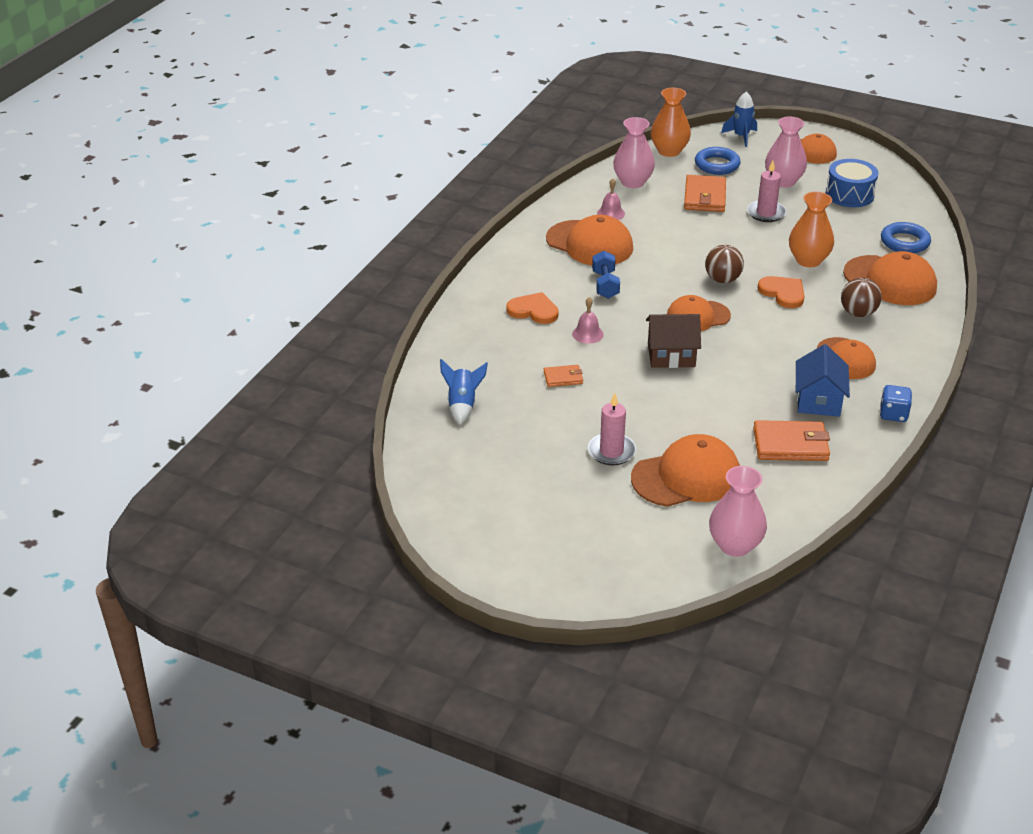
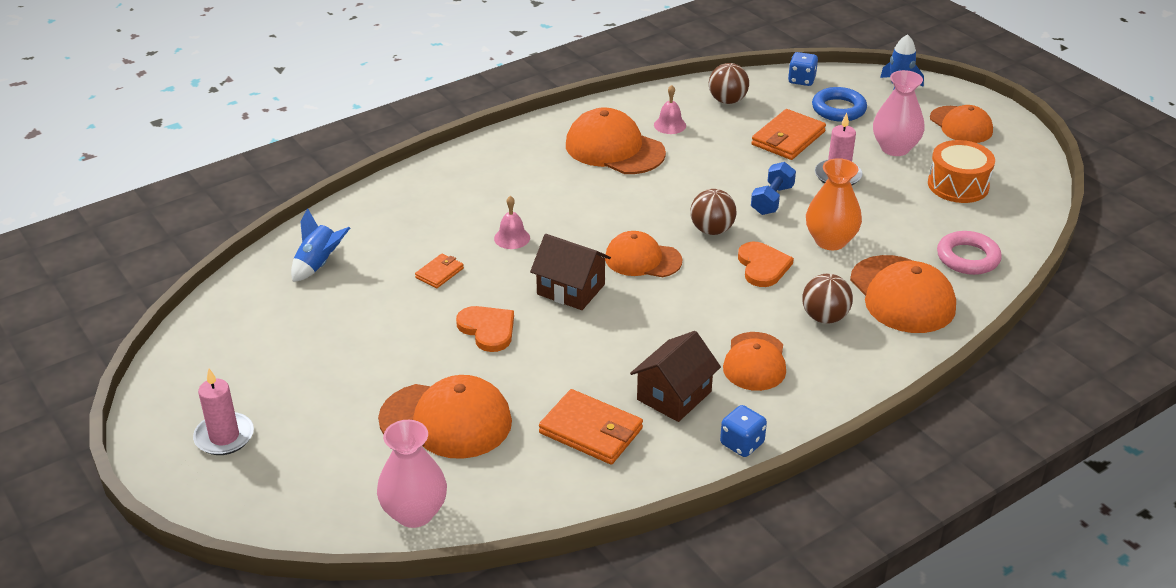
camera: 30 degrees right, 0 degrees up
orange heart [506,292,559,324] -> orange heart moved to [456,306,514,352]
orange wallet [544,365,583,387] -> orange wallet turned 75 degrees counterclockwise [415,254,464,288]
orange cap [546,215,633,265] -> orange cap turned 150 degrees clockwise [566,108,666,174]
pink candle [588,393,636,465] -> pink candle moved to [193,369,254,455]
blue dumbbell [592,251,620,299] -> blue dumbbell moved to [751,162,796,215]
pink vase [613,117,655,188] -> brown ball [709,63,749,104]
orange vase [651,88,691,157] -> blue dice [788,52,818,86]
blue house [796,344,850,417] -> brown house [630,331,721,422]
blue drum [826,159,879,207] -> orange drum [928,140,995,203]
blue ring [881,222,931,253] -> pink ring [937,231,1002,275]

